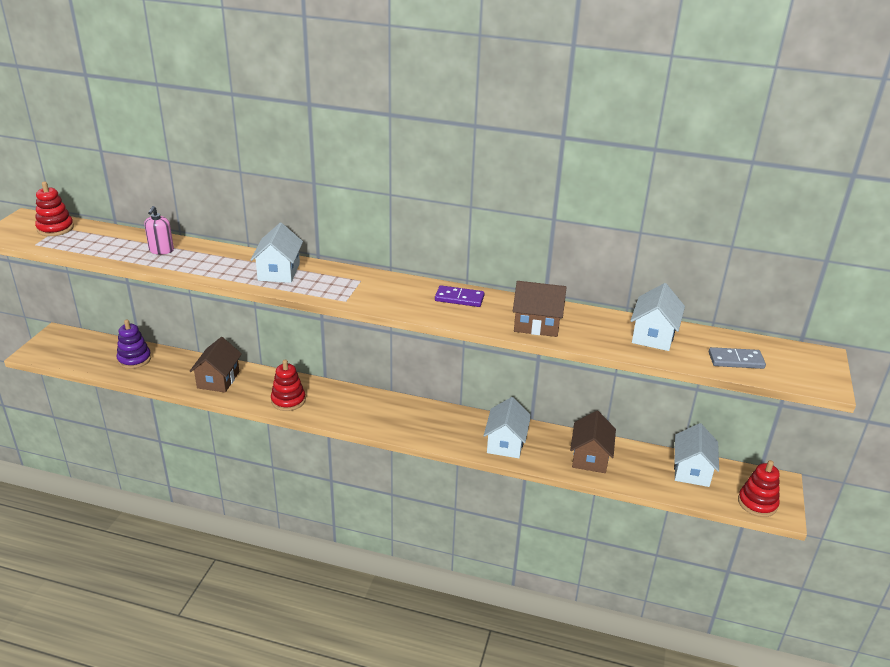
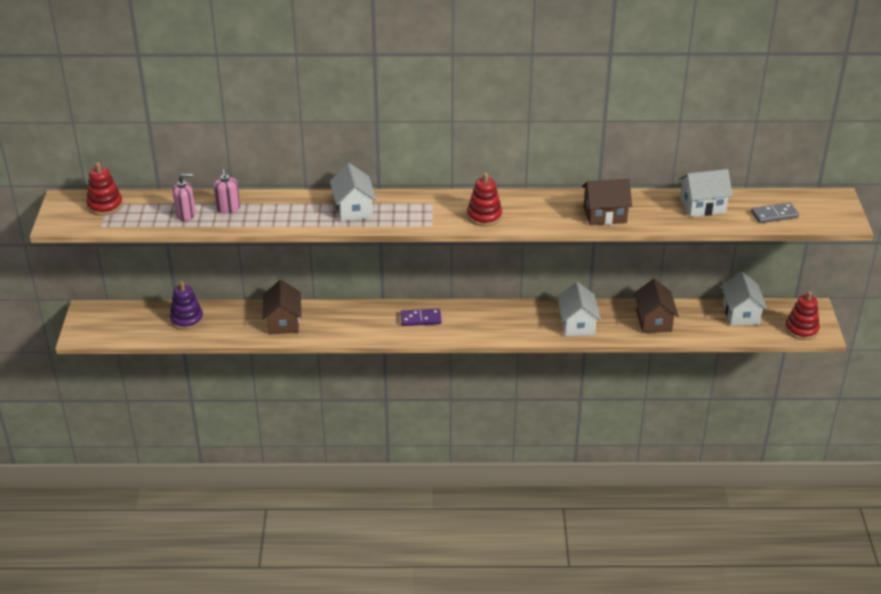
camera: 15 degrees left, 5 degrees up
red stacking toy [271,360,306,411] -> red stacking toy moved to [467,173,502,226]
purple domino [435,285,484,307] -> purple domino moved to [400,309,441,326]
white house [630,283,685,351] -> white house turned 75 degrees clockwise [679,169,733,217]
none -> pink soap dispenser [173,174,195,221]

